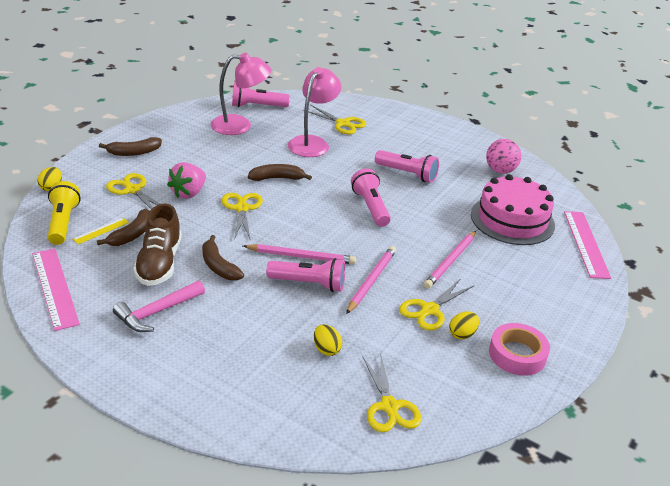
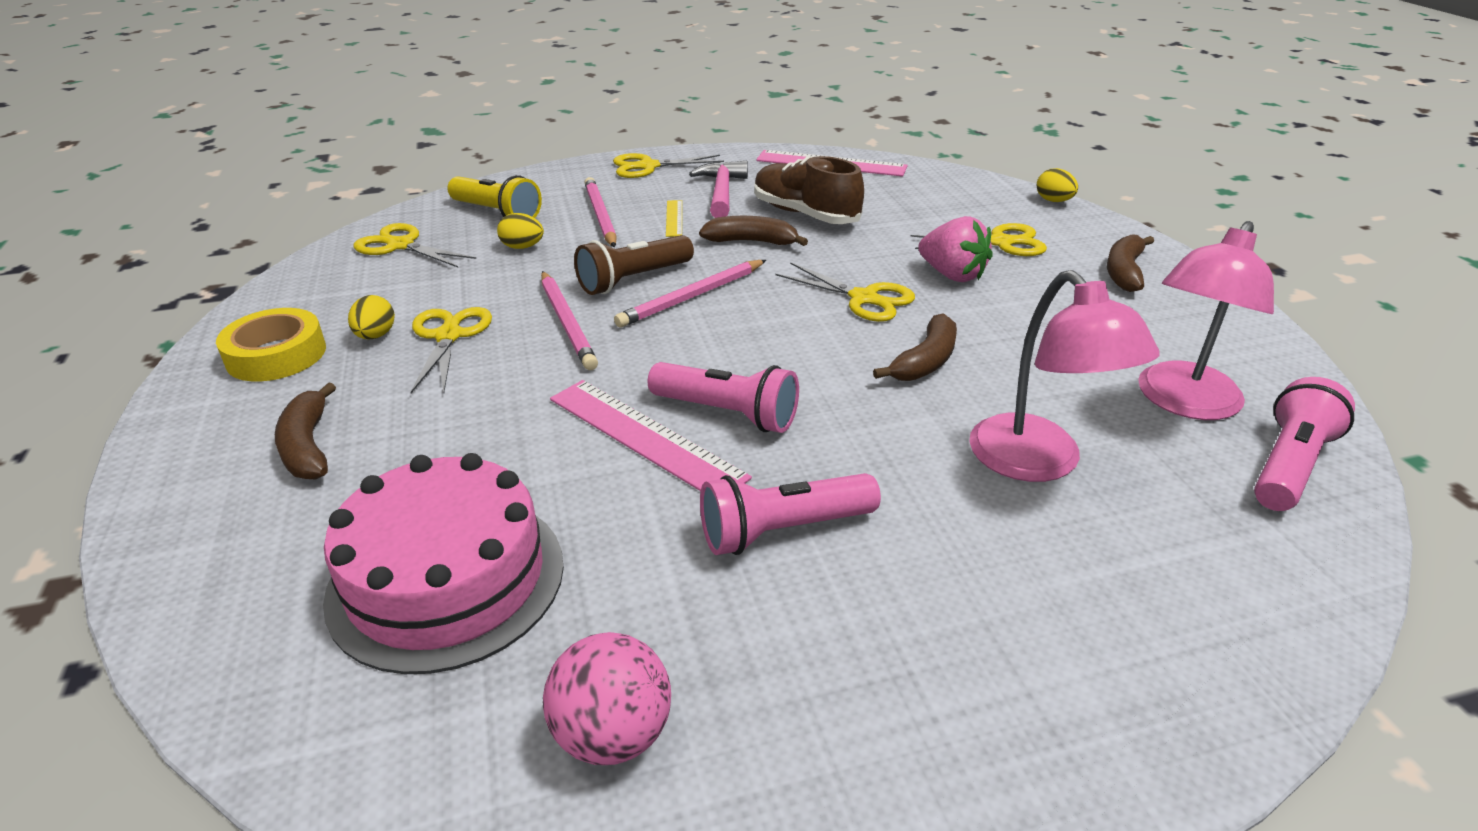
camera: 135 degrees right, 0 degrees up
yellow flashlight [47,181,81,245] -> yellow flashlight moved to [447,175,542,218]
yellow ruler [73,218,129,244] -> yellow ruler moved to [666,200,682,237]
brown banana [97,209,150,246] -> brown banana moved to [275,382,336,479]
pink strawberry [167,162,206,199] -> pink strawberry turned 150 degrees clockwise [918,216,993,282]
pink flashlight [266,258,345,292] -> brown flashlight [574,235,694,295]
yellow scissors [303,105,366,134] -> yellow scissors moved to [613,153,724,178]
pink pencil [424,231,476,289] -> pink pencil moved to [584,177,617,248]
pink tape [489,323,550,376] -> yellow tape [216,308,326,381]
pink ruler [564,211,611,279] -> pink ruler moved to [550,380,752,491]

